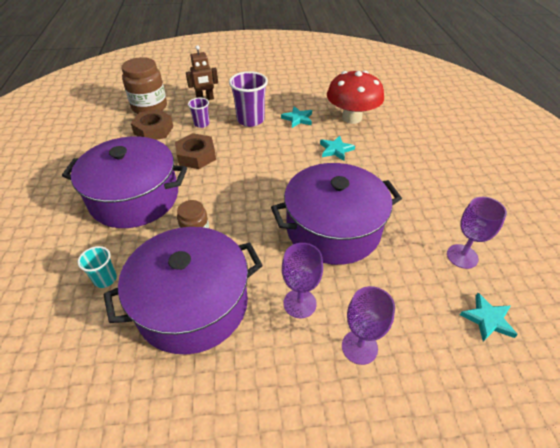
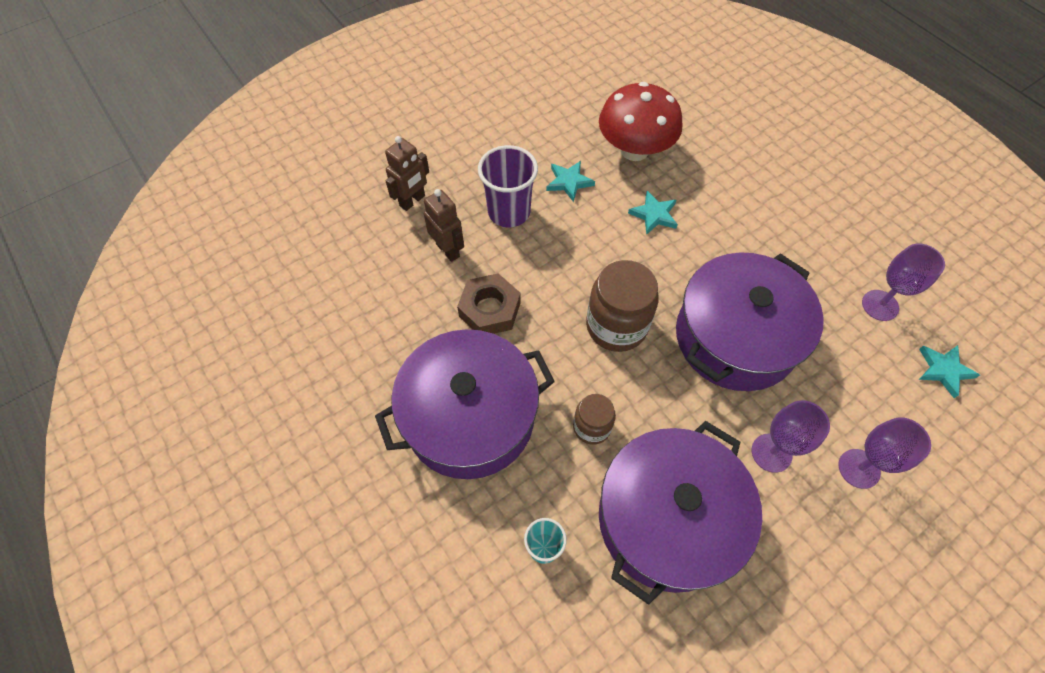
camera: 30 degrees left, 15 degrees up
brown jar [121,57,167,114] -> brown jar moved to [586,260,658,352]
brown nut [131,109,173,140] -> none
purple cup [188,98,210,128] -> brown robot [424,189,464,262]

